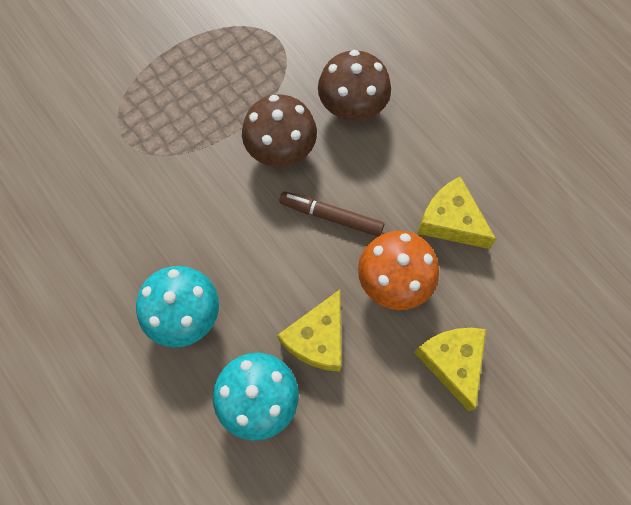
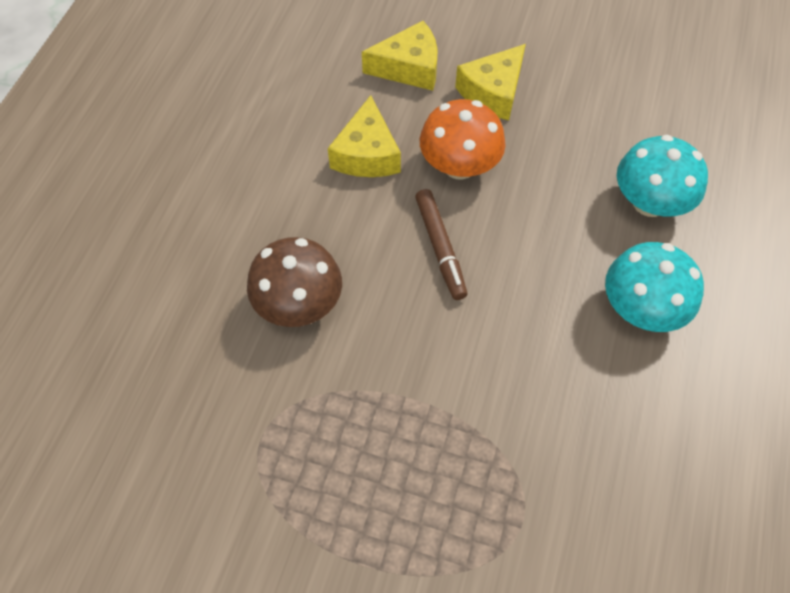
camera: 125 degrees left, 10 degrees down
brown mushroom [242,95,317,167] -> none
yellow cheese [277,290,341,372] -> yellow cheese moved to [362,21,437,91]

